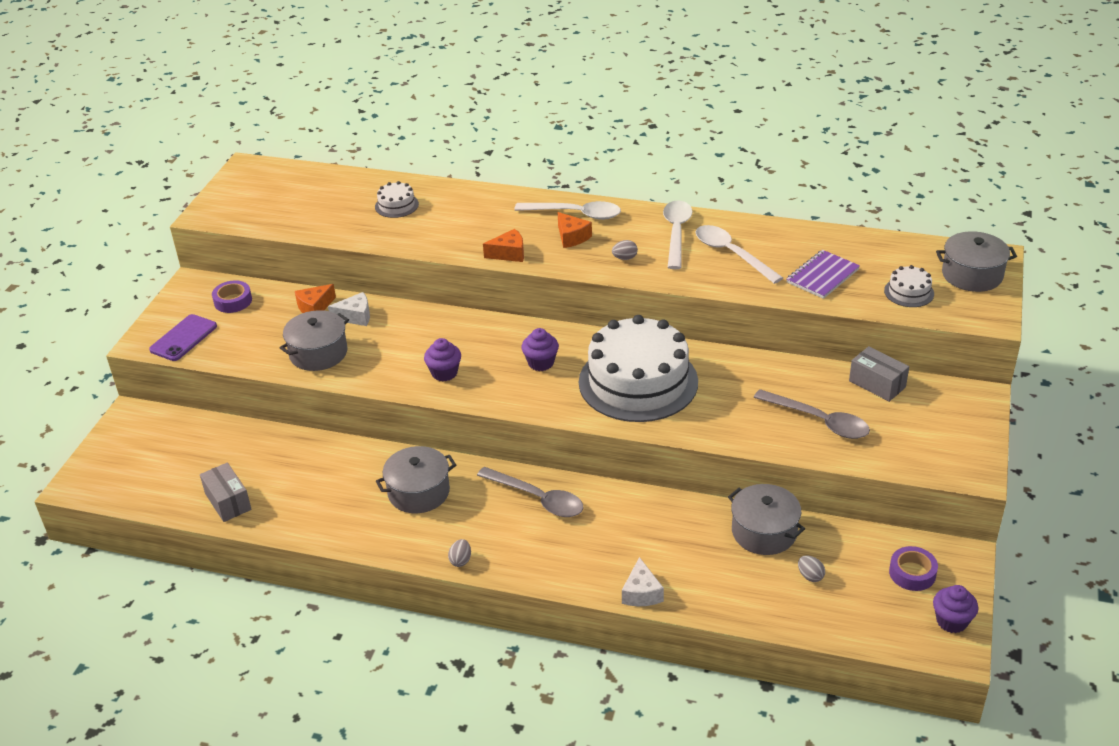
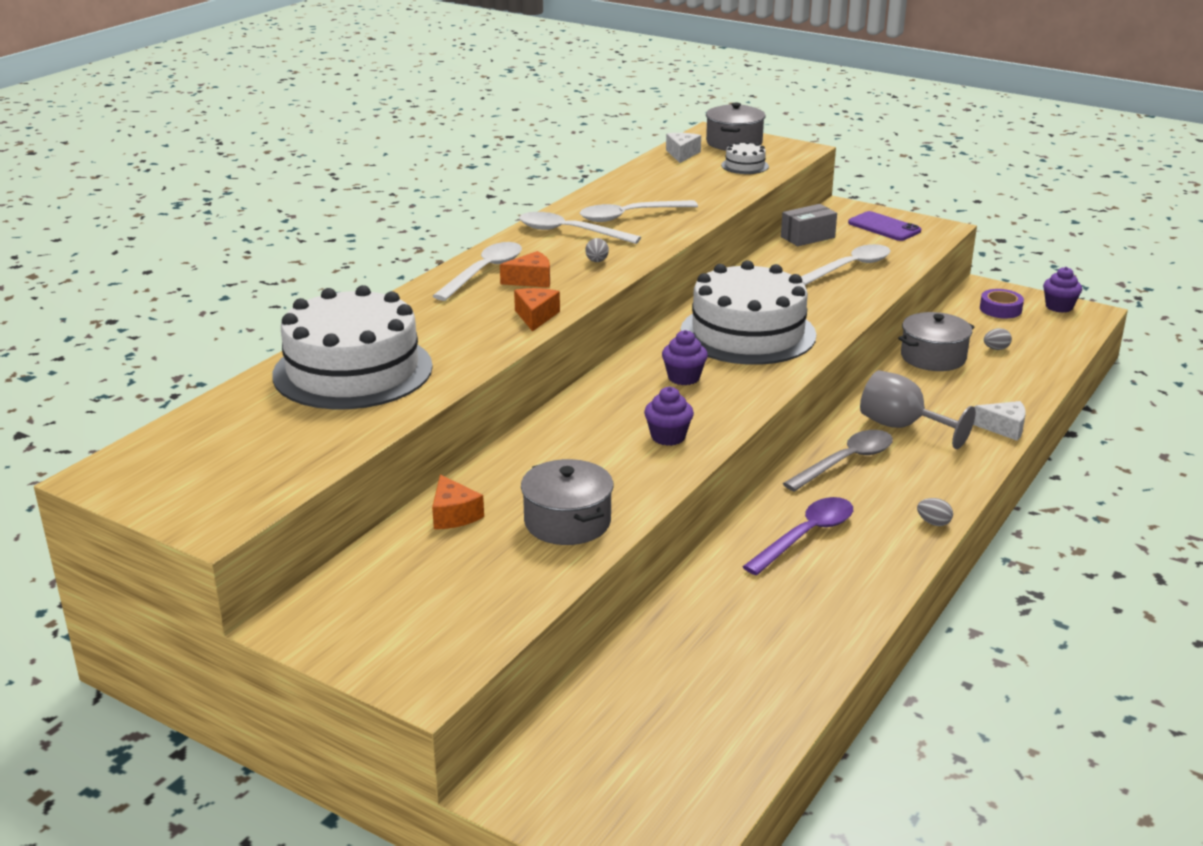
camera: 75 degrees left, 10 degrees down
purple phone [149,314,217,361] -> purple phone moved to [848,211,921,241]
grey box [200,462,252,522] -> none
purple tape [212,280,252,313] -> none
white cheese [328,292,370,326] -> white cheese moved to [666,133,701,163]
white cake [375,181,419,218] -> white cake [272,285,433,409], size x2.43
grey pot [376,446,456,513] -> purple spoon [742,497,853,575]
grey spoon [754,389,870,439] -> white spoon [801,244,890,285]
purple notebook [787,250,860,299] -> none
none -> grey goblet [860,370,976,449]

